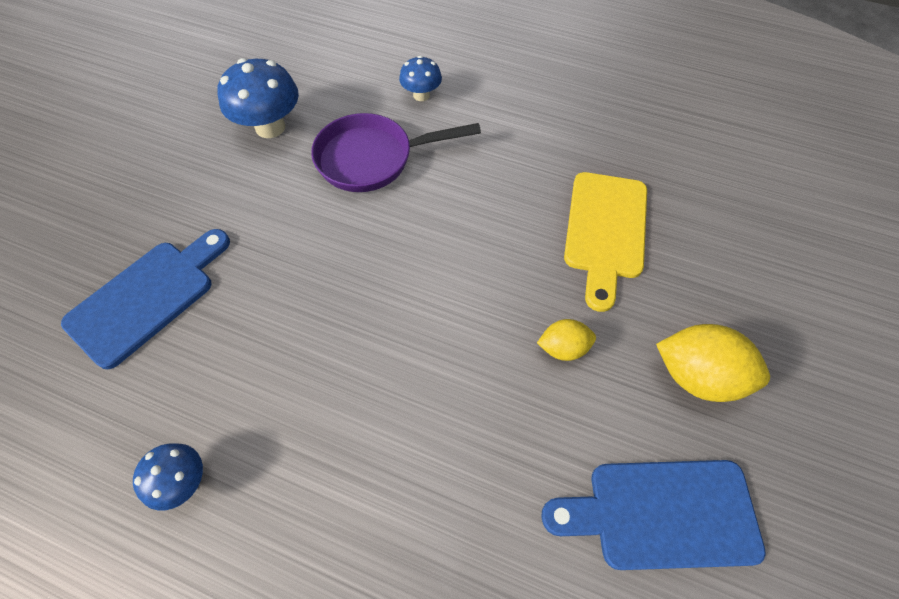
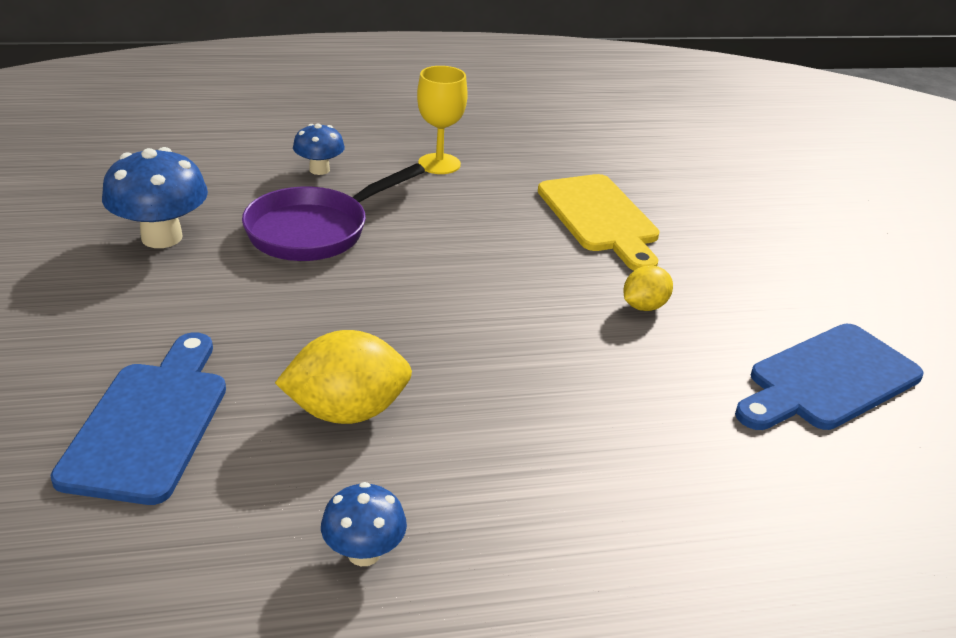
camera: 35 degrees left, 25 degrees down
yellow lemon [656,324,770,402] -> yellow lemon moved to [275,330,412,424]
none -> yellow goblet [417,66,468,174]

